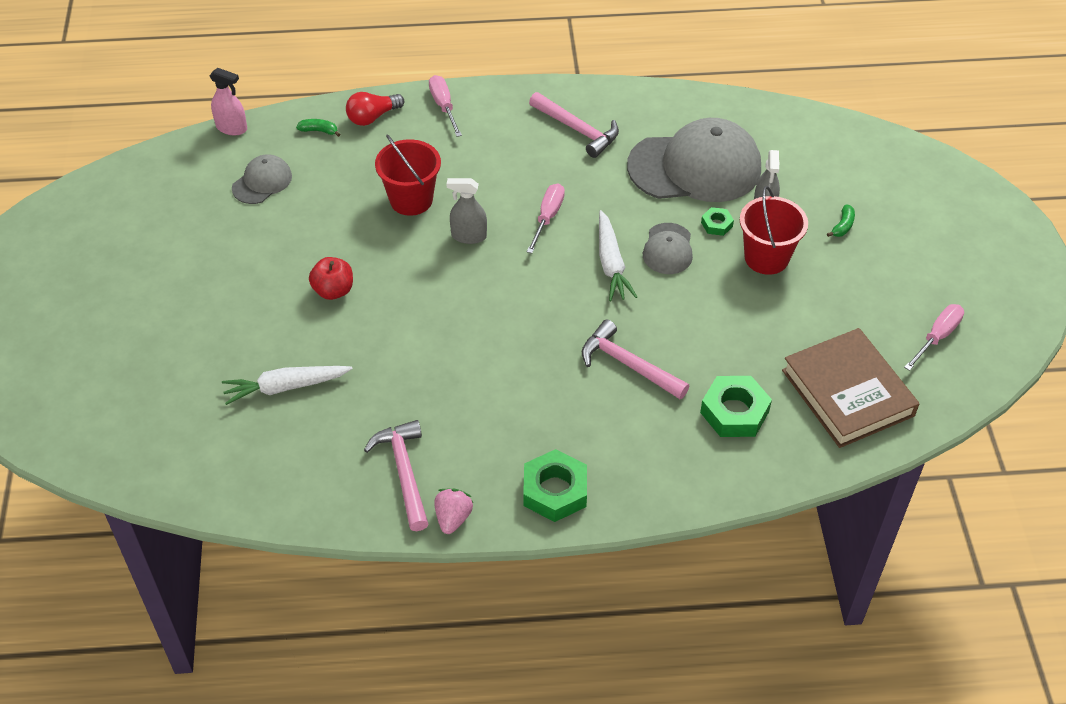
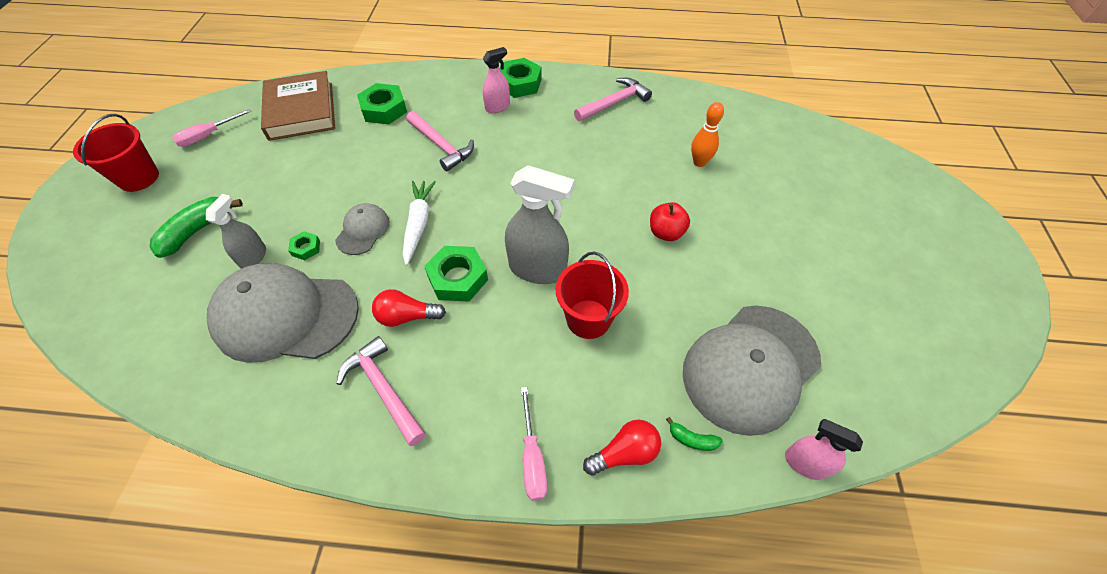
camera: 170 degrees left, 5 degrees up
white carrot [222,366,353,405] -> orange bowling pin [691,102,724,167]
grey cap [232,154,292,204] -> grey cap [683,305,822,436], size x2.09
pink hammer [364,420,428,531] -> pink hammer turned 120 degrees counterclockwise [574,78,652,122]
pink strawberry [434,489,473,534] -> none
grey spray bottle [447,178,487,244] -> grey spray bottle [505,165,574,284], size x1.74
pink screwdriver [527,183,565,253] -> green nut [424,246,488,302]
red bucket [740,186,808,275] -> red bucket moved to [73,114,159,192]
green banana [827,205,855,237] -> green banana [150,197,243,258], size x2.03
none -> red light bulb [372,289,446,327]
none -> pink spray bottle [483,47,510,113]

